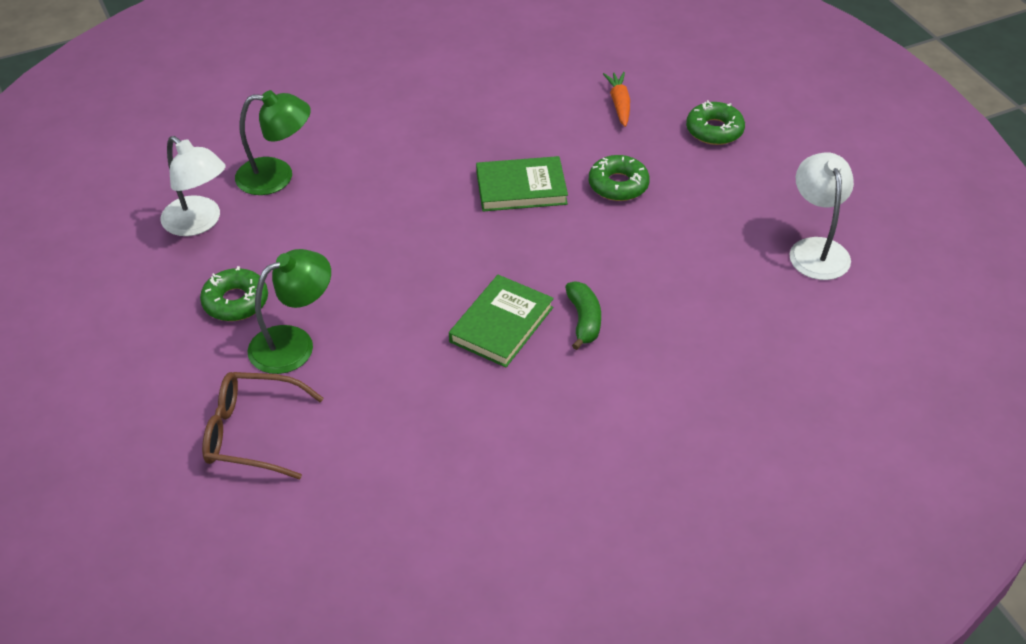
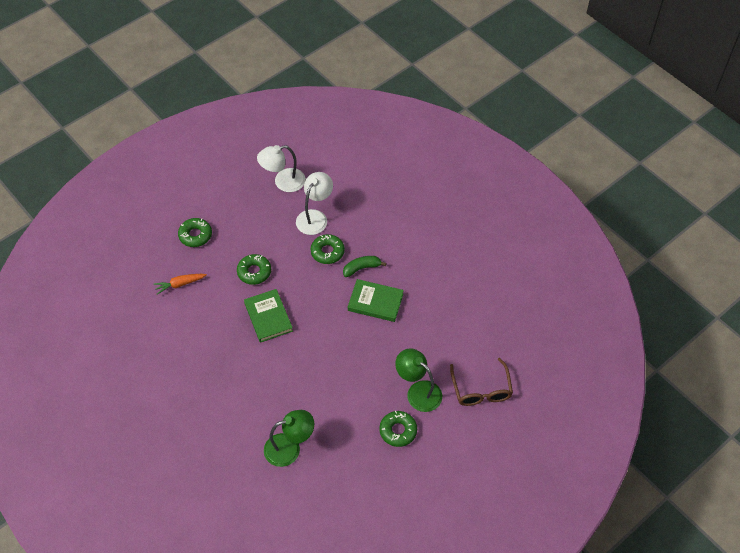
camera: 105 degrees left, 10 degrees up
white lamp [161,136,225,236] -> white lamp moved to [296,172,333,235]
green lamp [235,90,311,195] -> green lamp turned 90 degrees clockwise [264,410,314,467]
none -> green donut [310,234,345,264]

